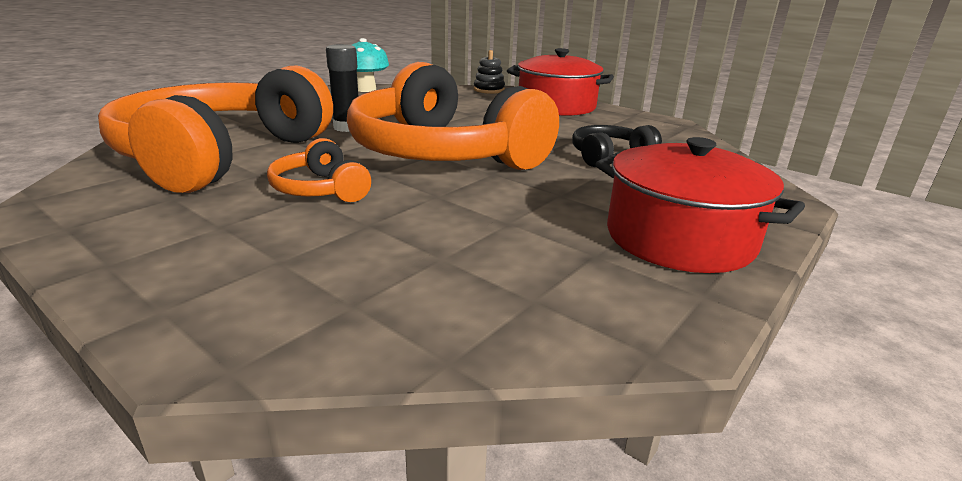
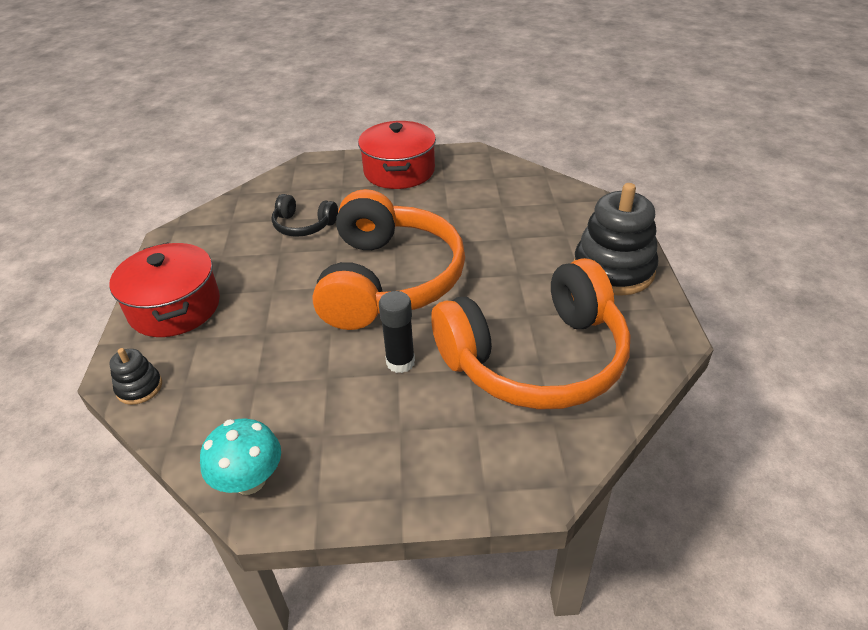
camera: 130 degrees left, 15 degrees up
orange headphones [267,138,371,202] -> none
none -> black stacking toy [574,183,658,296]

